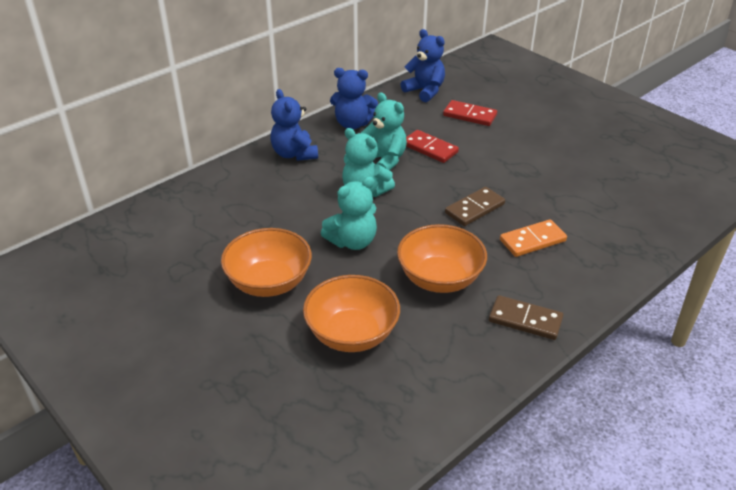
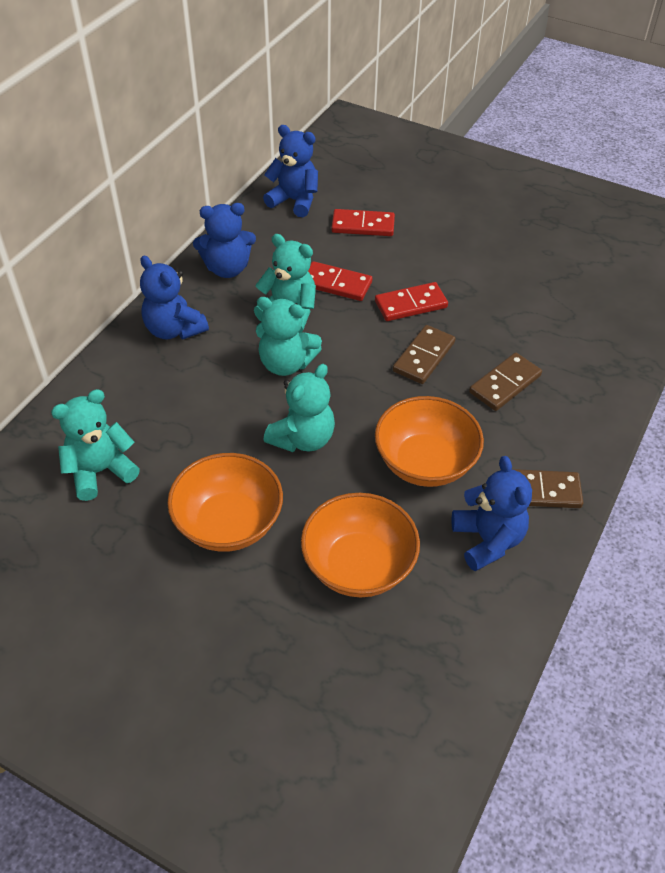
camera: 20 degrees left, 10 degrees up
orange domino [500,219,567,257] -> brown domino [469,353,542,411]
none -> turquoise teddy bear [51,389,140,501]
none -> red domino [375,282,448,321]
none -> blue teddy bear [452,456,532,571]

